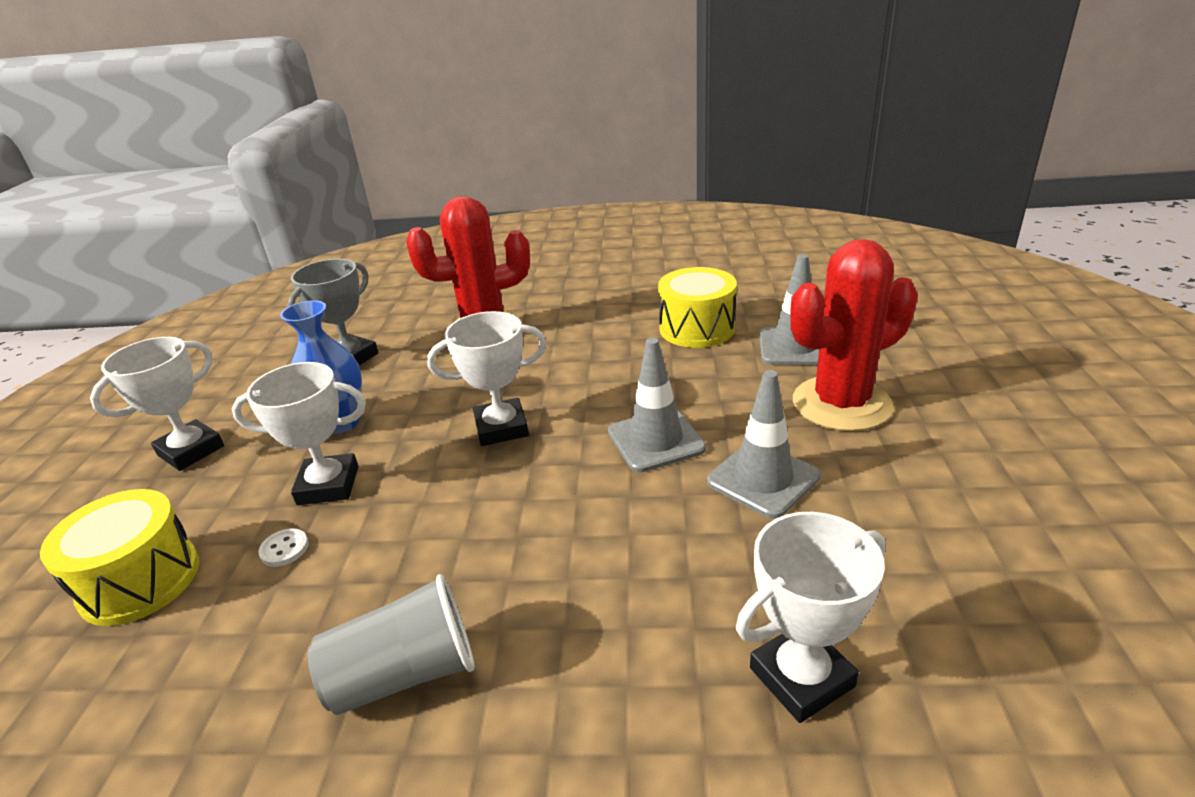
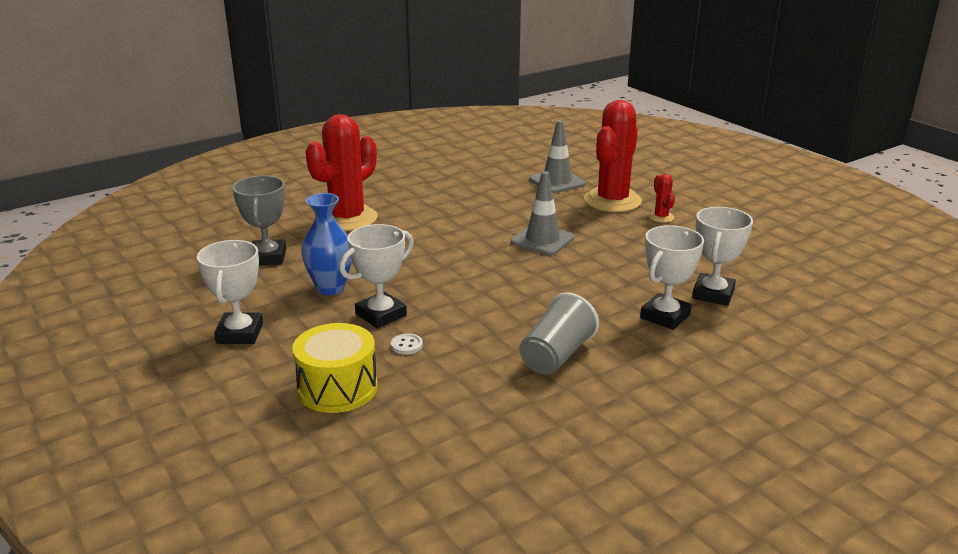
camera: 40 degrees left, 5 degrees down
white trophy [427,311,547,446] -> white trophy moved to [640,225,704,330]
yellow drum [658,267,737,348] -> none
grey traffic cone [707,370,821,518] -> none
none -> red cactus [648,174,675,223]

